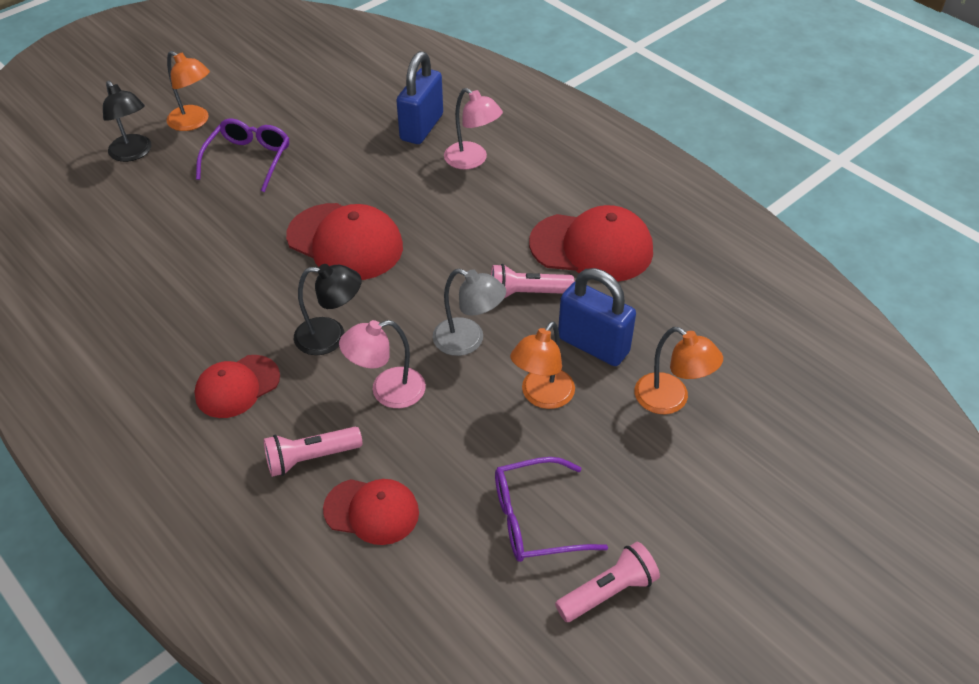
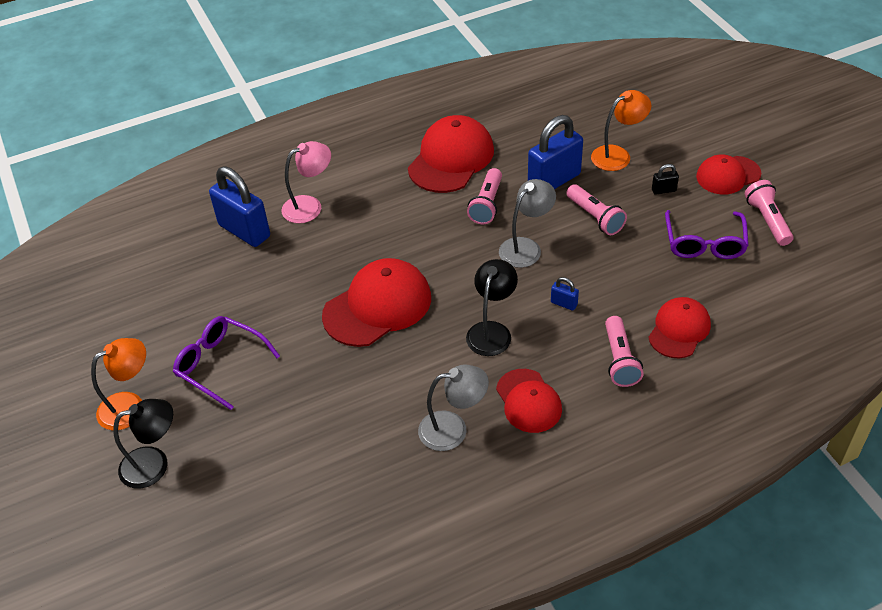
camera: 70 degrees left, 0 degrees up
pink lamp [339,320,426,408] -> blue padlock [551,277,579,311]
orange lamp [510,321,575,409] -> pink flashlight [566,184,627,235]
none -> grey lamp [418,365,489,451]
none -> black padlock [652,164,679,195]
none -> red cap [696,154,761,195]

